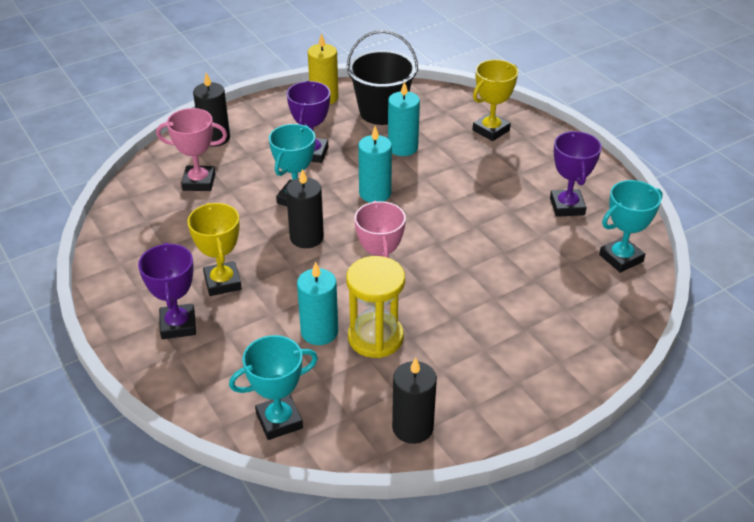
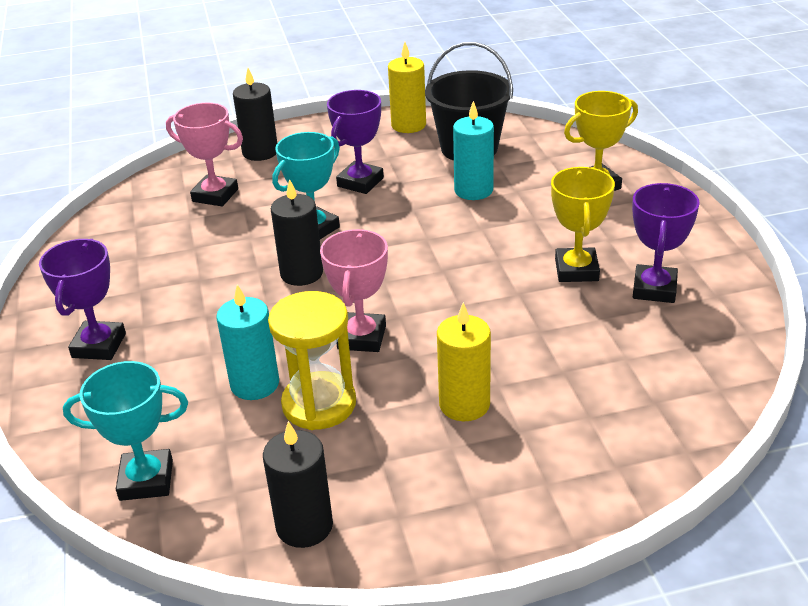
camera: 20 degrees right, 5 degrees down
yellow trophy [187,203,242,296] -> yellow trophy moved to [551,167,615,282]
turquoise candle [358,126,392,203] -> none
turquoise trophy [599,180,663,273] -> none
none -> yellow candle [437,302,491,421]

